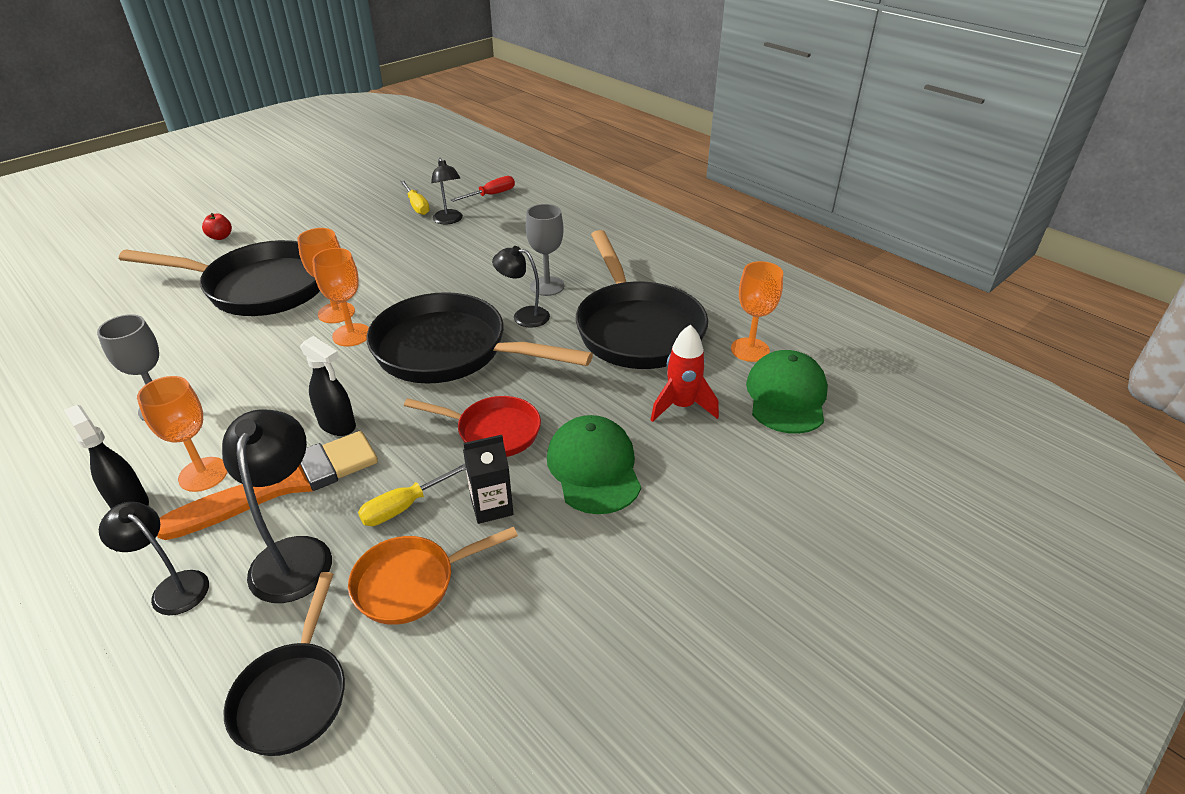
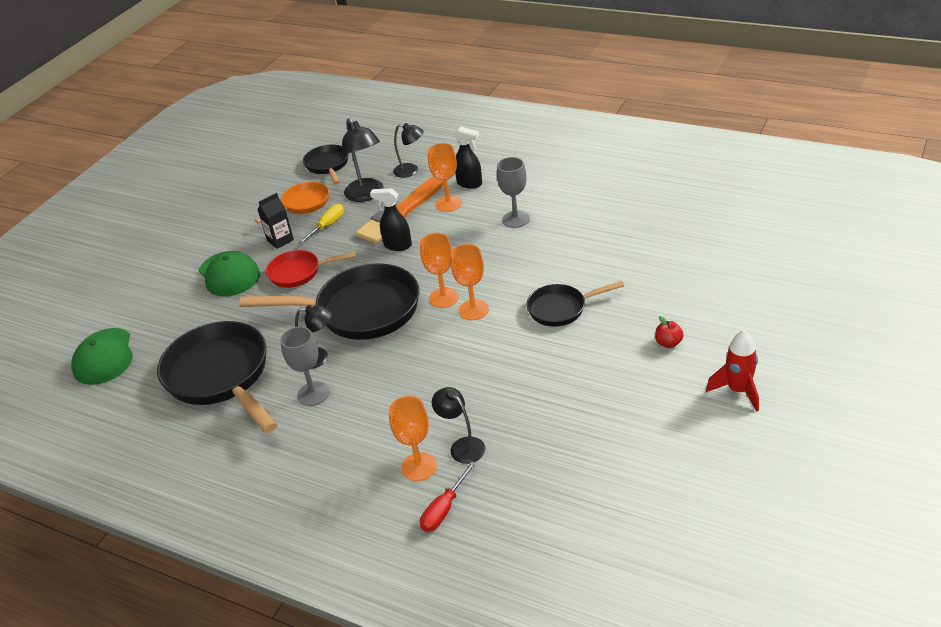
camera: 165 degrees right, 0 degrees up
black pan [119,240,320,316] -> black pan [526,281,624,327], size x0.54
yellow screwdriver [400,181,430,215] -> none
red rocket [651,325,719,422] -> red rocket moved to [706,330,759,412]
orange goblet [731,261,783,362] -> orange goblet moved to [389,396,437,481]

